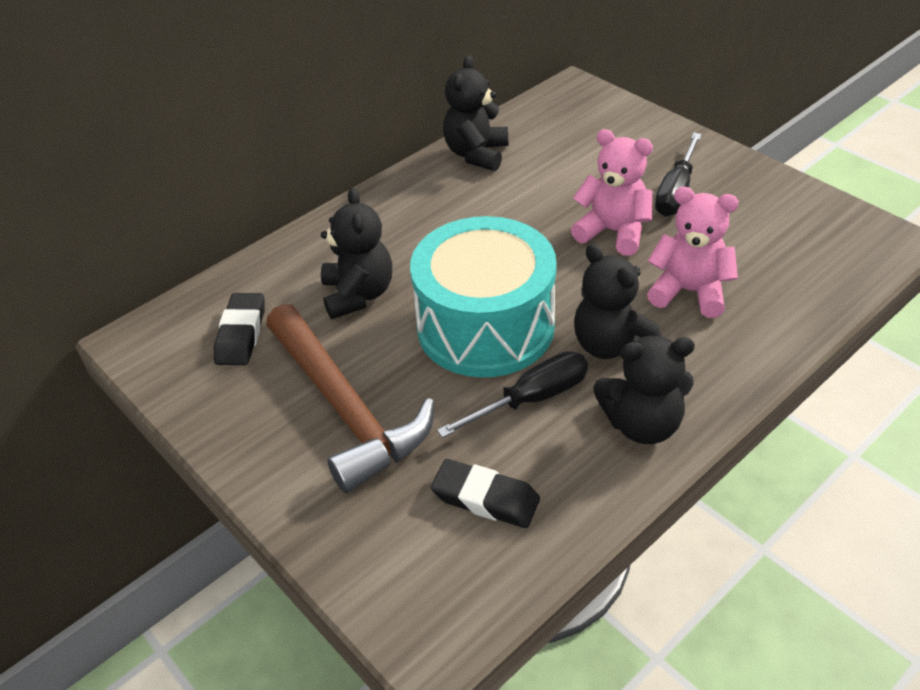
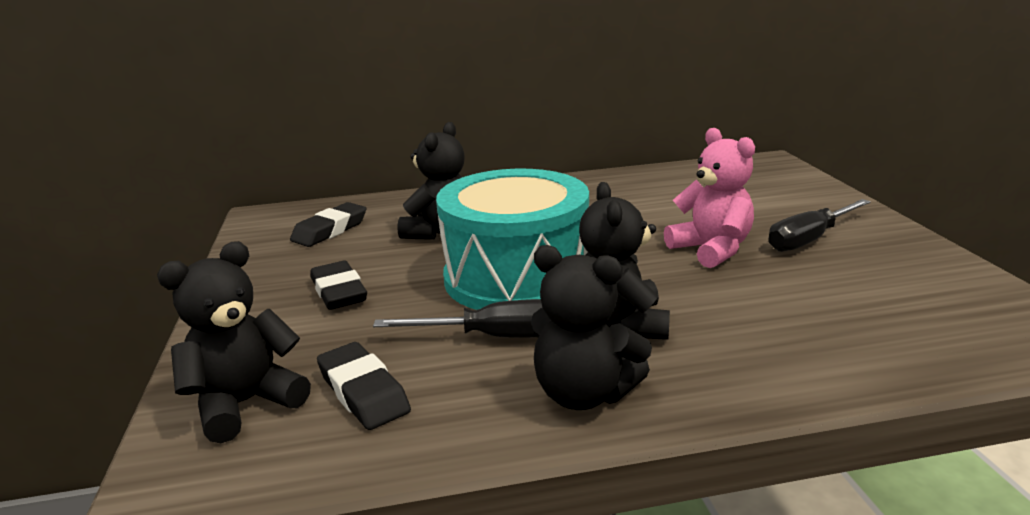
camera: 30 degrees right, 20 degrees down
brown hammer [266,304,434,493] -> black eraser [311,261,367,310]
black teddy bear [443,55,508,171] -> black teddy bear moved to [157,241,311,443]
pink teddy bear [647,187,739,318] -> none

